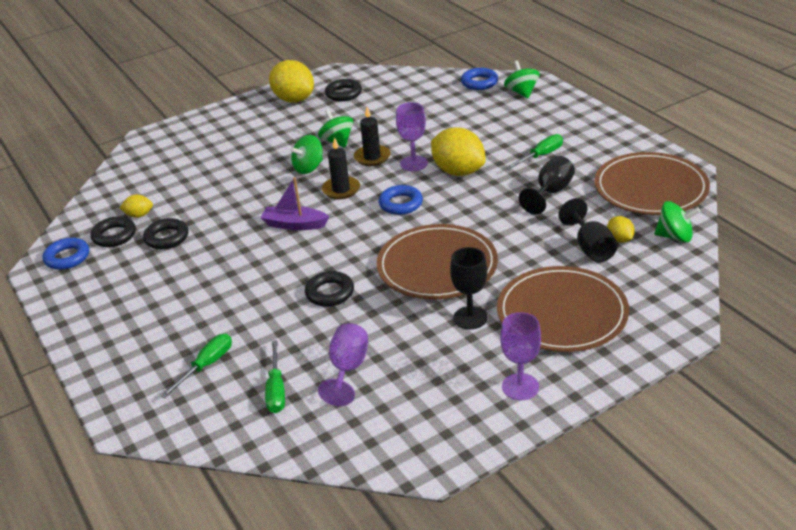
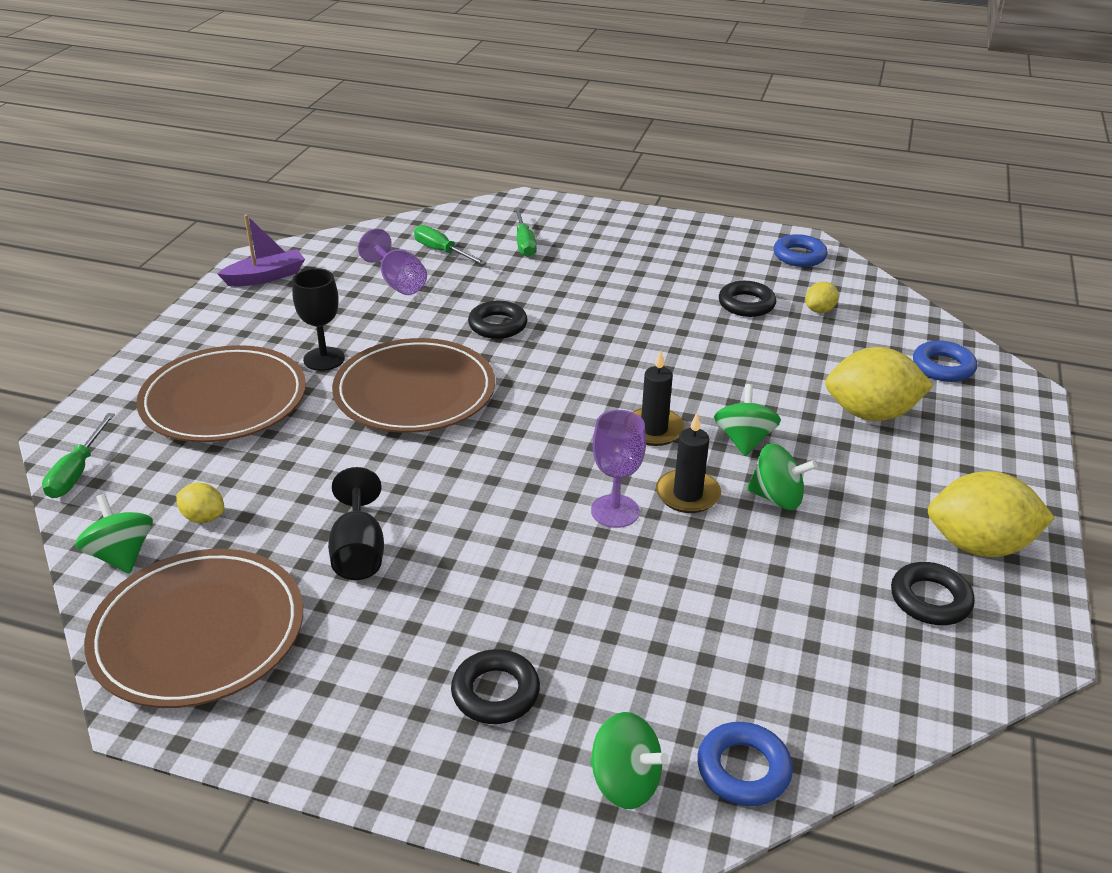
camera: 135 degrees right, 0 degrees up
black ring [91,216,136,247] -> black ring moved to [451,649,540,724]
purple boat [261,177,329,230] -> purple boat moved to [217,214,305,287]
blue ring [378,185,423,215] -> blue ring moved to [913,341,977,382]
yellow lemon [431,128,486,176] -> yellow lemon moved to [825,347,933,421]
purple goblet [500,312,541,400] -> none
green screwdriver [506,134,563,170] -> green screwdriver moved to [42,413,115,498]
black goblet [559,198,618,262] -> none
green spinning top [654,201,701,242] -> green spinning top turned 90 degrees clockwise [75,494,153,574]

